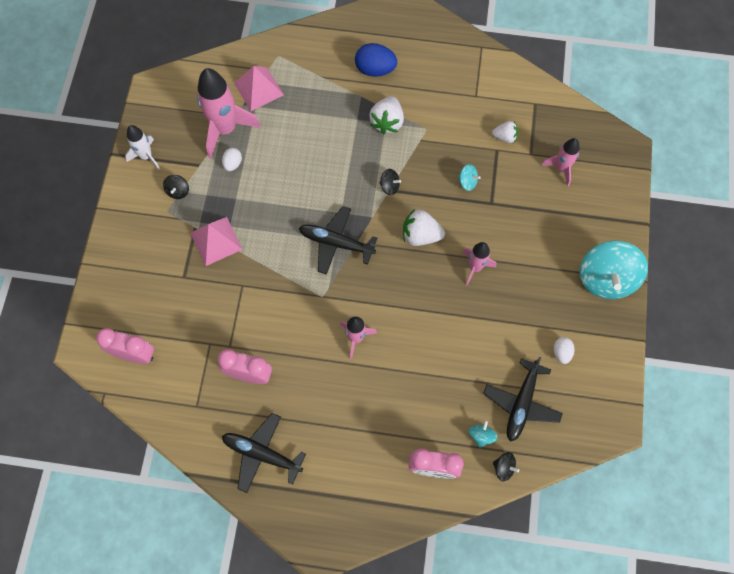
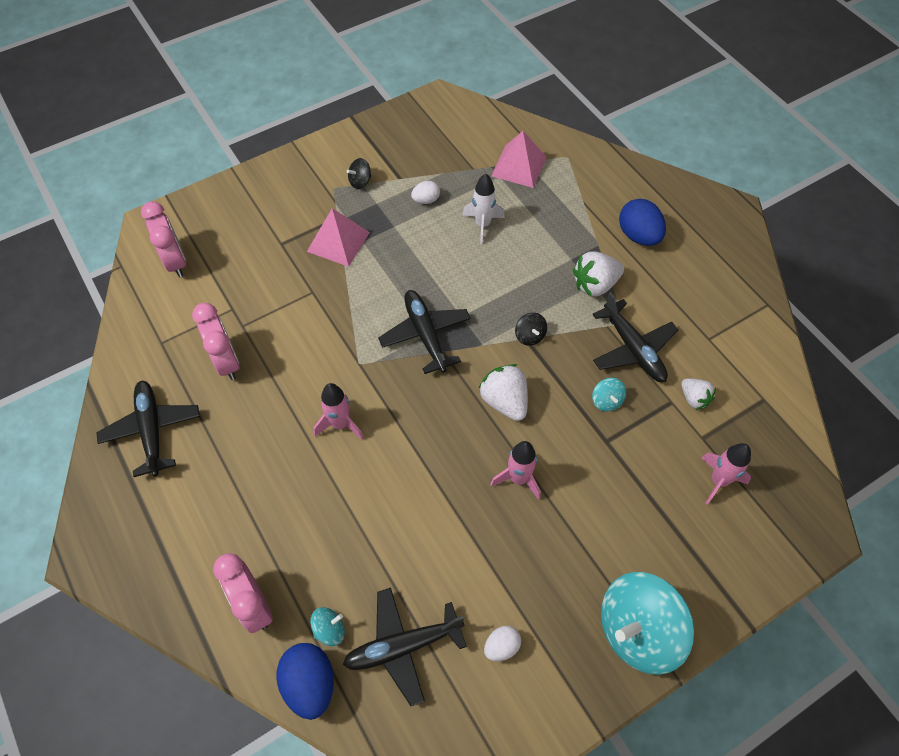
camera: 50 degrees right, 10 degrees down
white rocket [125,125,160,170] -> white rocket moved to [462,173,505,244]
pink rocket [197,68,261,158] -> none
black spinning top [493,452,519,481] -> blue egg [277,643,334,720]
none -> black plane [592,292,679,382]

